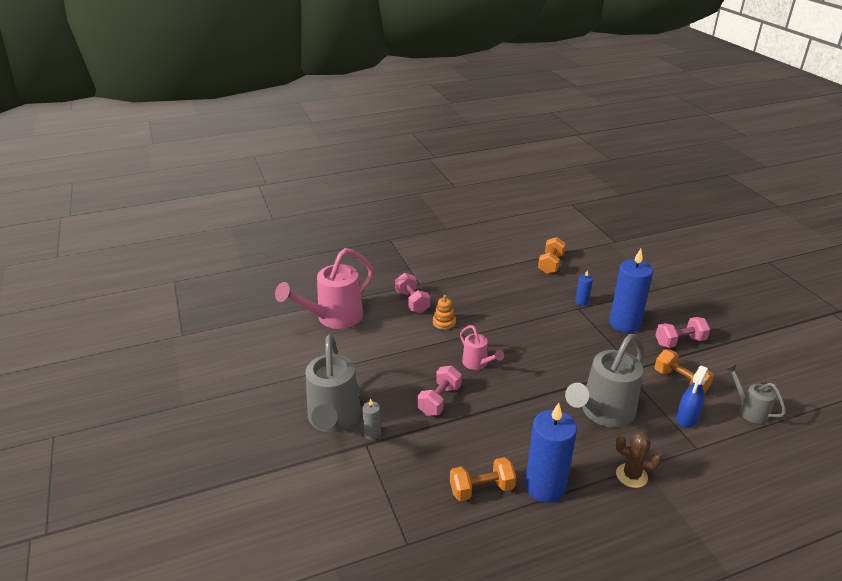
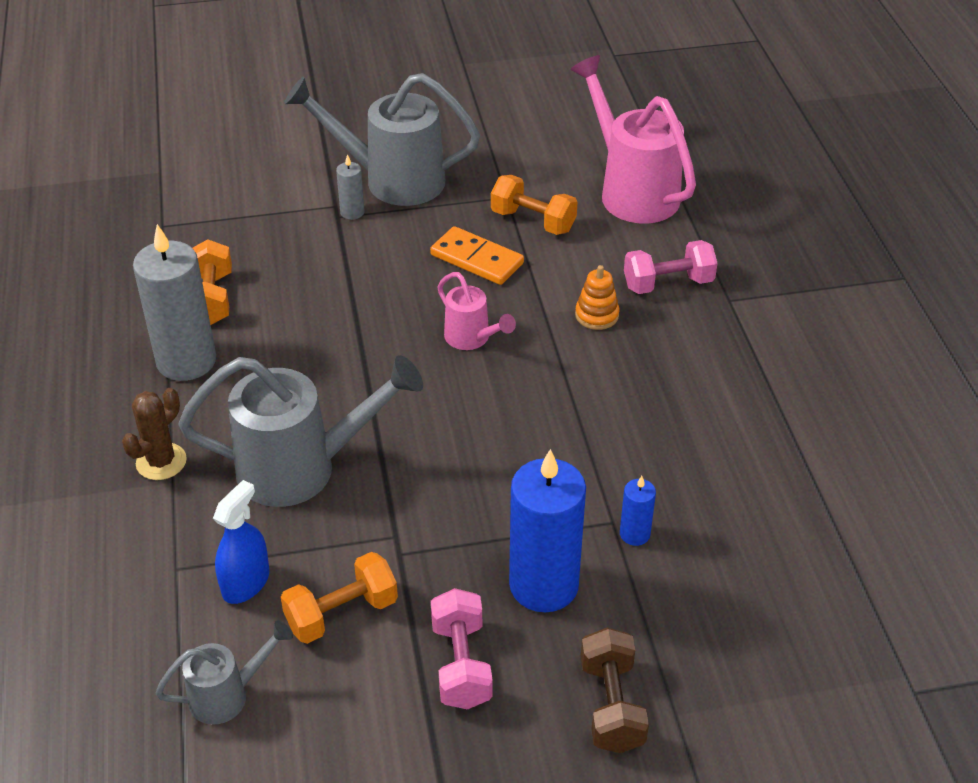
camera: 100 degrees right, 10 degrees up
pink dumbbell [417,366,462,416] -> none
pink watering can [460,325,504,370] -> pink watering can turned 105 degrees counterclockwise [438,272,516,350]
blue candle [525,403,577,503] -> grey candle [133,224,216,381]
orange dumbbell [538,237,566,274] -> orange dumbbell moved to [491,175,577,235]
grey watering can [565,334,644,428] -> grey watering can turned 120 degrees clockwise [179,355,423,507]
blue spray bottle [676,366,708,428] -> blue spray bottle turned 75 degrees clockwise [213,480,270,604]
none -> orange domino [430,226,524,285]
none -> brown dumbbell [581,627,649,753]

